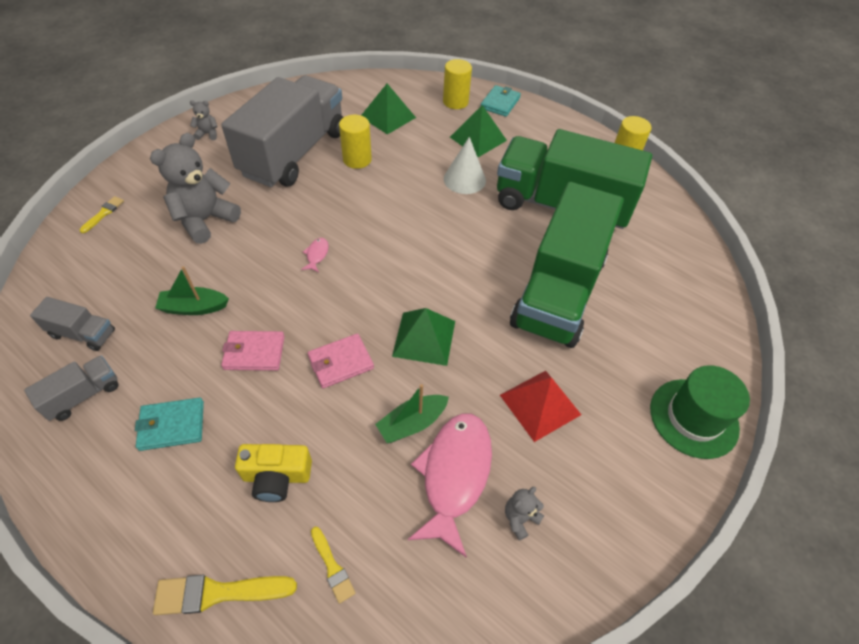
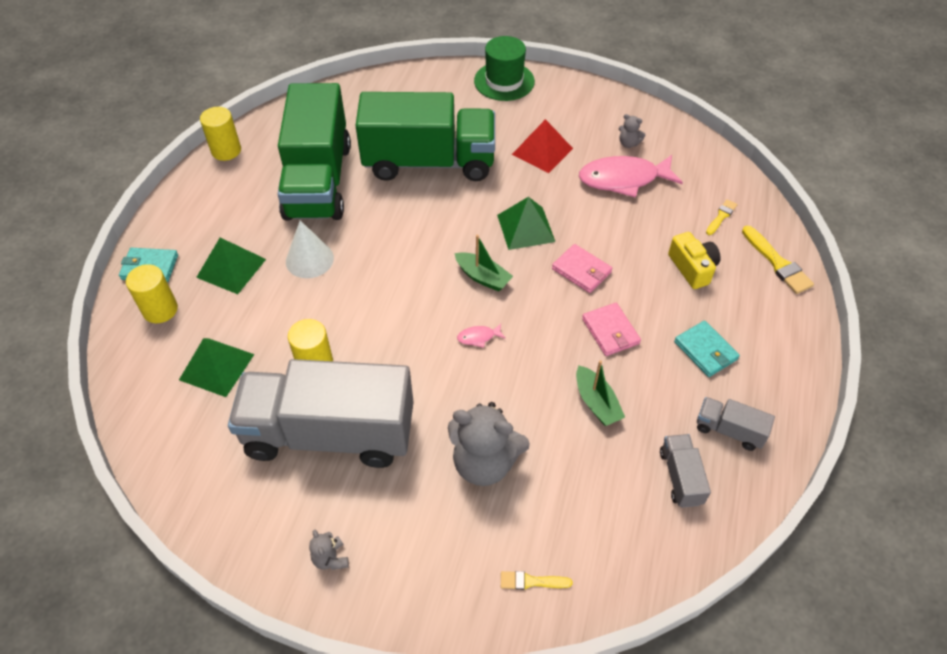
camera: 110 degrees left, 0 degrees up
green boat [375,384,449,443] -> green boat moved to [454,235,513,292]

